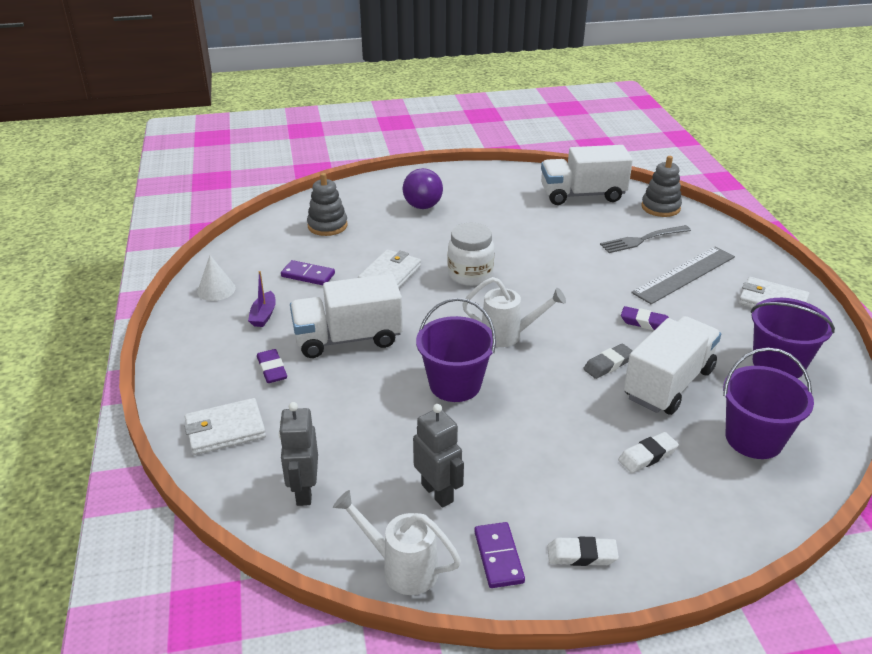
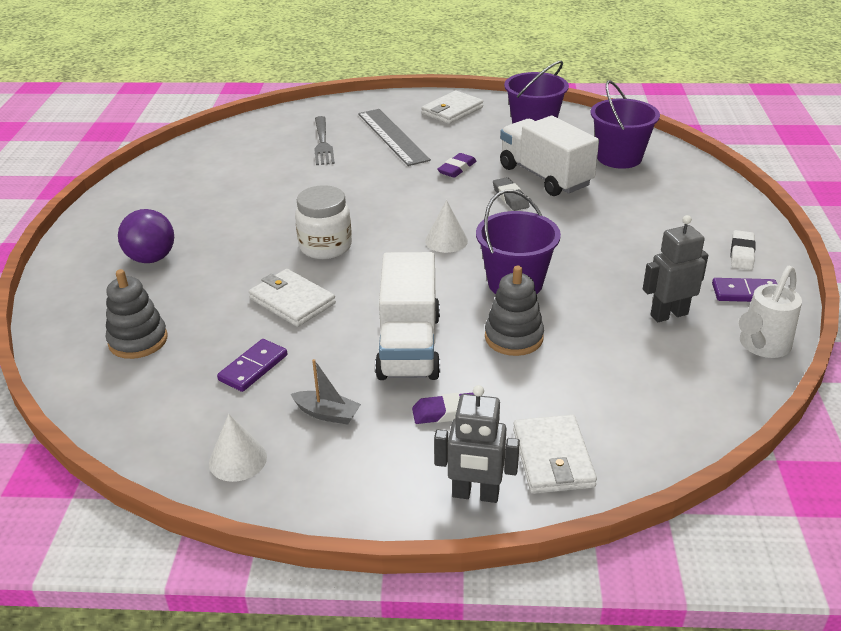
camera: 75 degrees left, 0 degrees up
purple boat [248,271,276,327] -> grey boat [291,359,361,425]
grey robot [279,402,318,506] -> grey robot moved to [434,385,520,503]
white watering can [462,277,566,347] -> white cone [425,200,468,253]
white truck [541,145,633,205] -> none
white eraser [618,432,679,473] -> none
grey stacking toy [641,156,682,217] -> grey stacking toy moved to [485,266,544,356]

